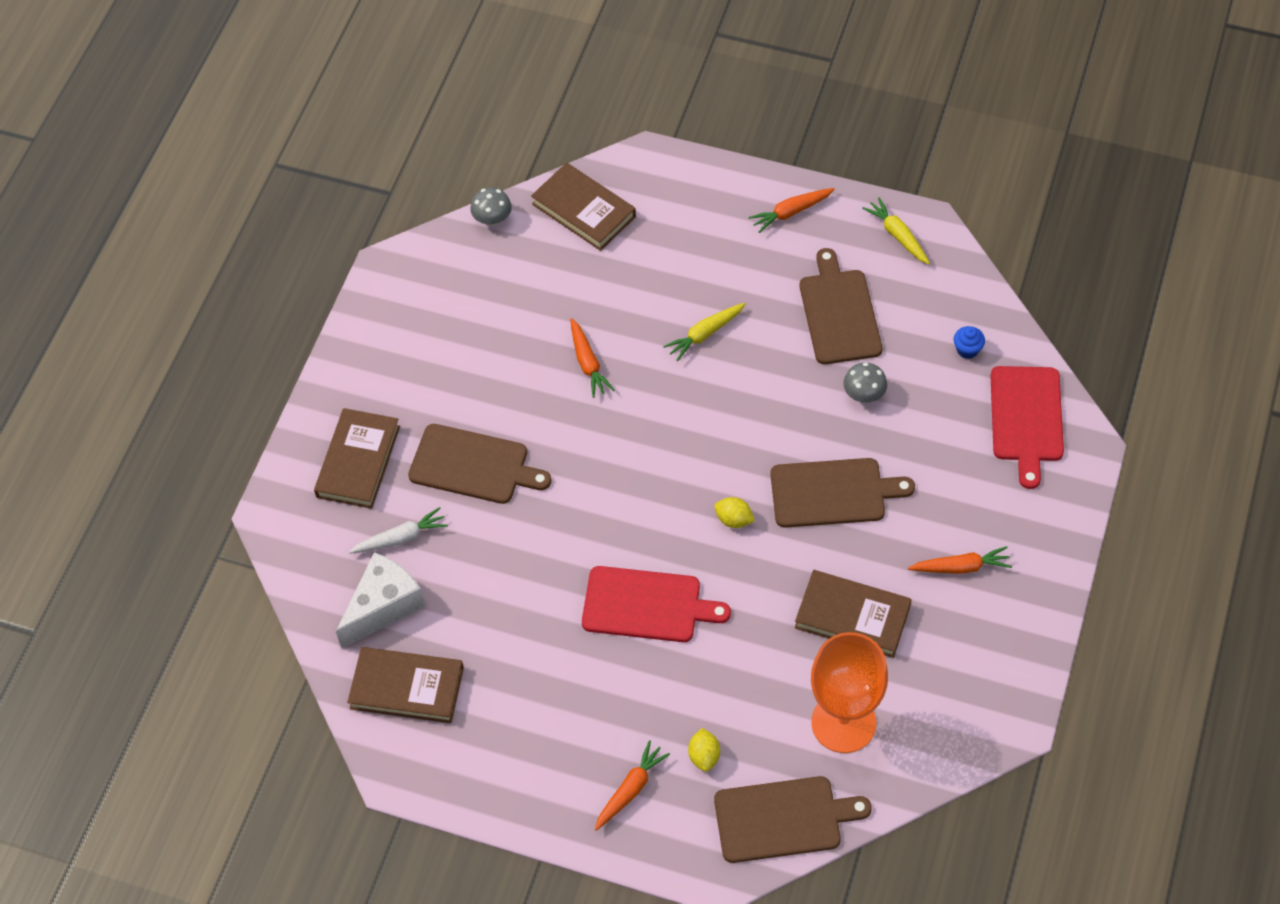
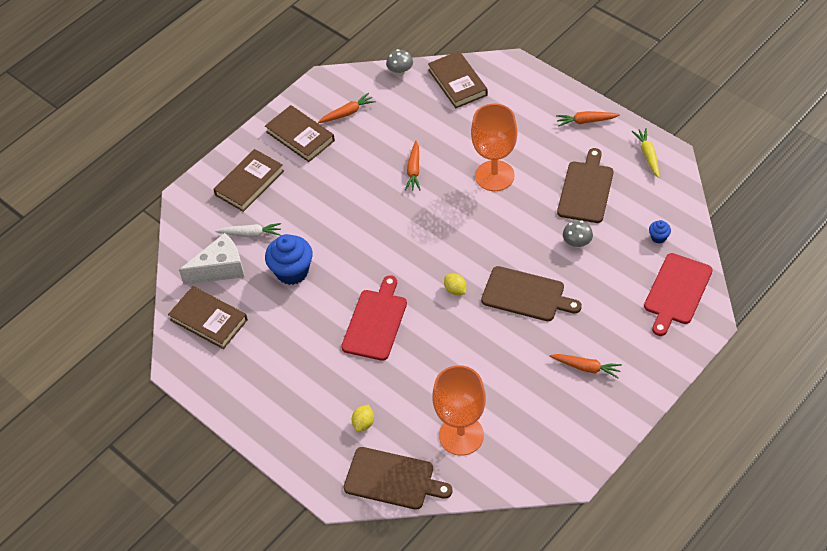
camera: 25 degrees right, 5 degrees down
brown cutting board [408,424,551,504] -> none
red cutting board [582,566,731,642] -> red cutting board turned 105 degrees counterclockwise [341,275,407,361]
orange carrot [595,740,670,831] -> orange carrot moved to [318,93,376,123]
yellow carrot [663,303,746,361] -> orange goblet [471,104,518,191]
brown book [795,570,912,658] -> brown book moved to [265,105,335,162]
none -> blue cupcake [265,234,313,285]

